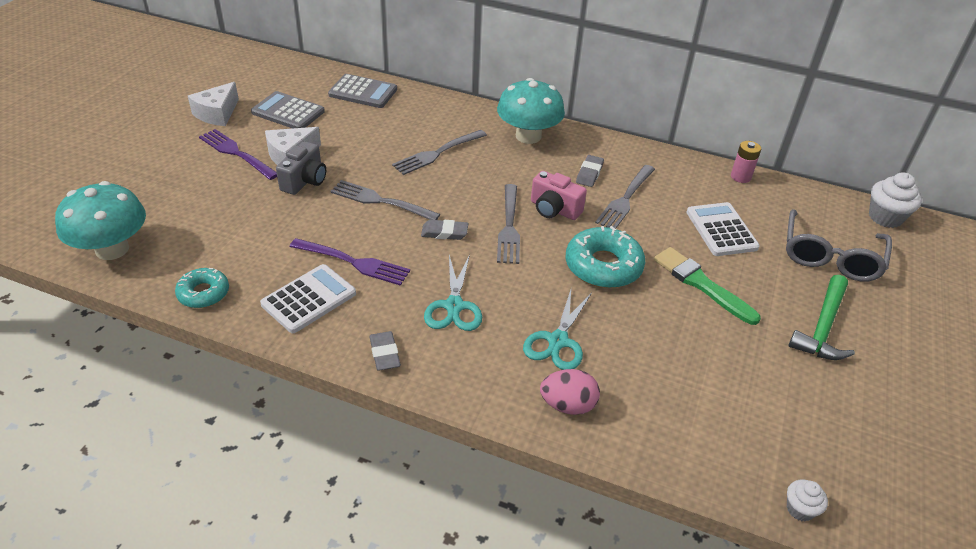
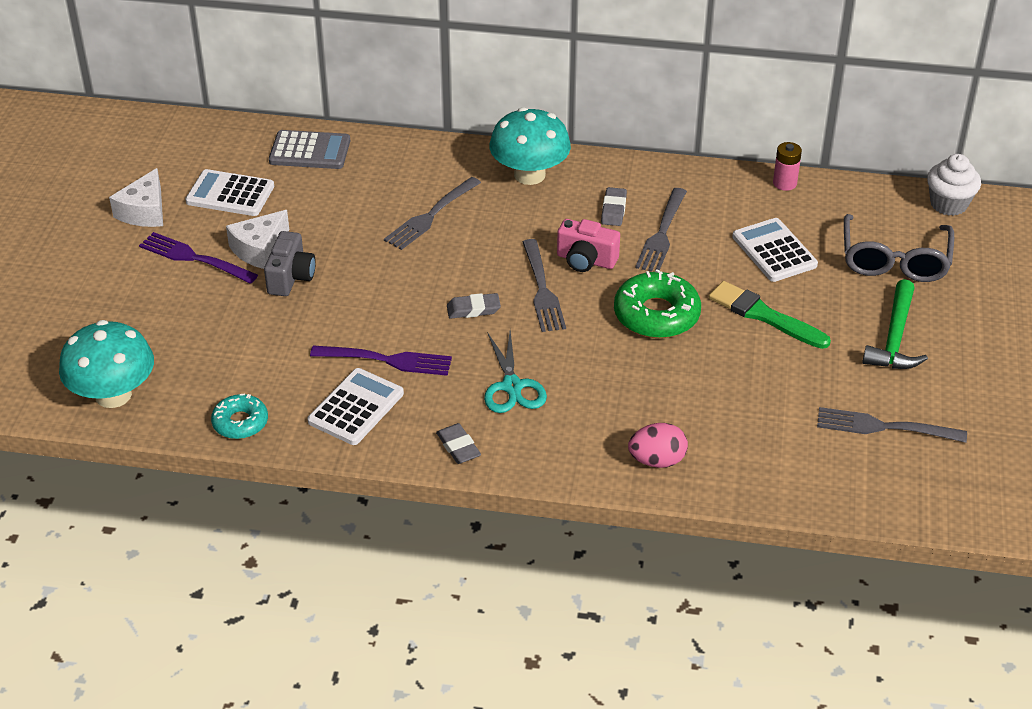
camera: 10 degrees left, 0 degrees up
grey calculator [251,91,325,128] -> white calculator [185,169,274,216]
grey fork [330,180,440,220] -> grey fork moved to [817,407,967,443]
turquoise scissors [523,290,592,370] -> none
turquoise donut [566,226,645,288] -> green donut [614,270,701,338]
white cupcake [787,479,828,522] -> none

